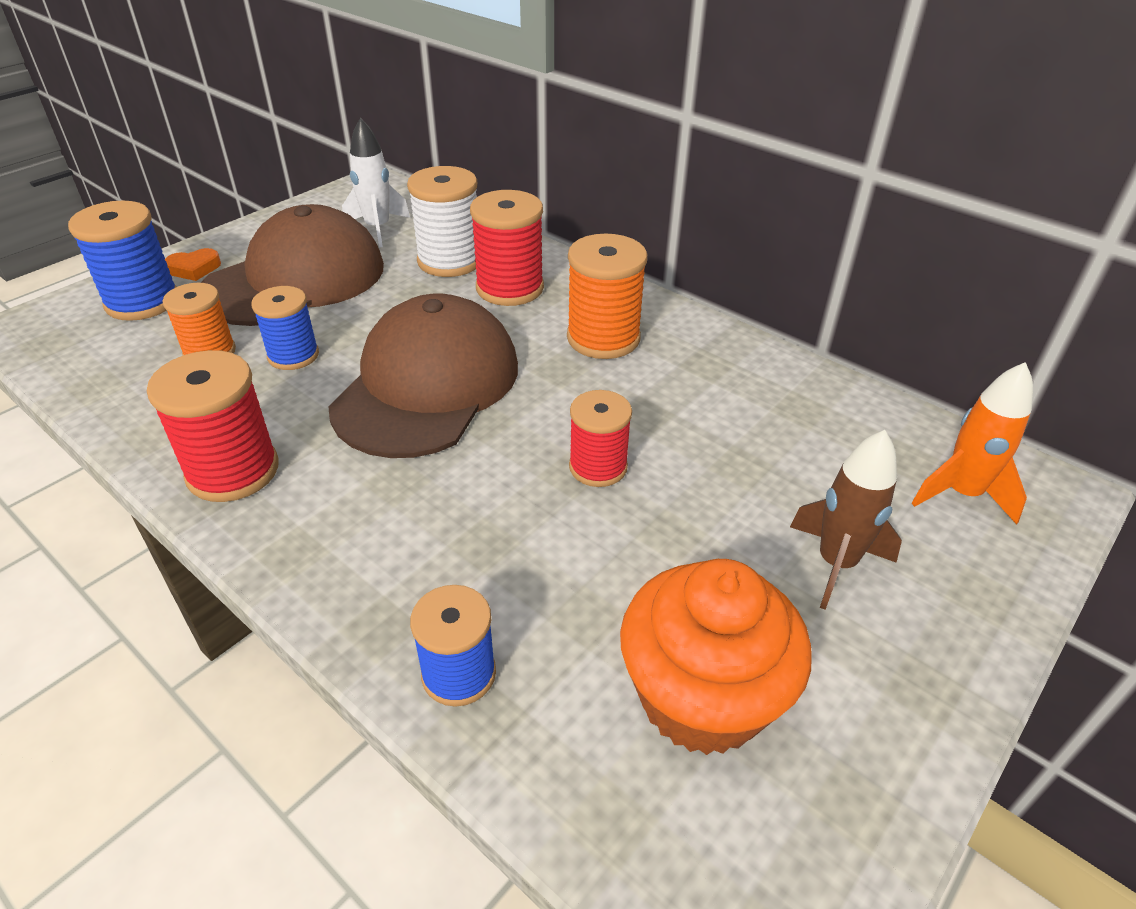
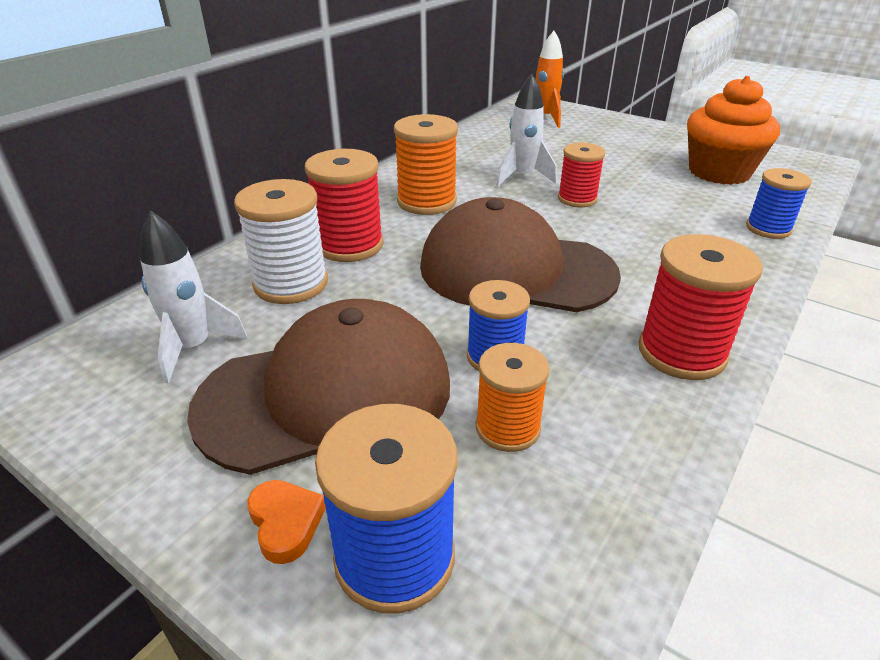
camera: 95 degrees left, 5 degrees down
brown cap [201,204,384,326] -> brown cap turned 120 degrees clockwise [187,299,450,475]
brown rocket [790,430,902,610] -> none
none -> white rocket [496,74,557,187]

